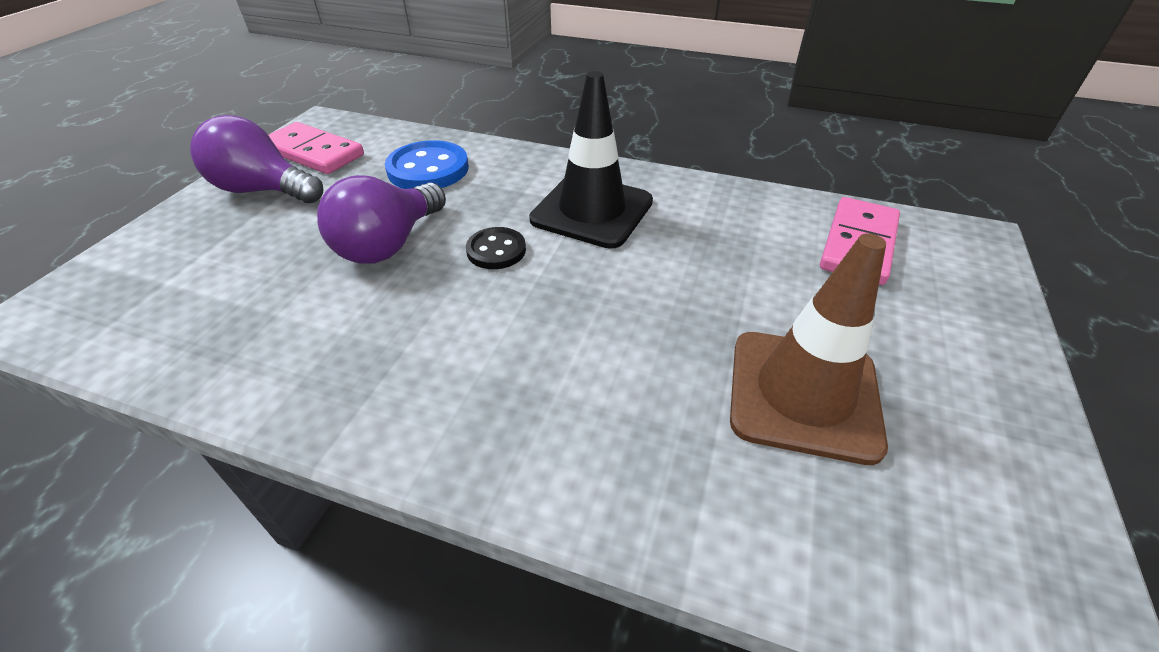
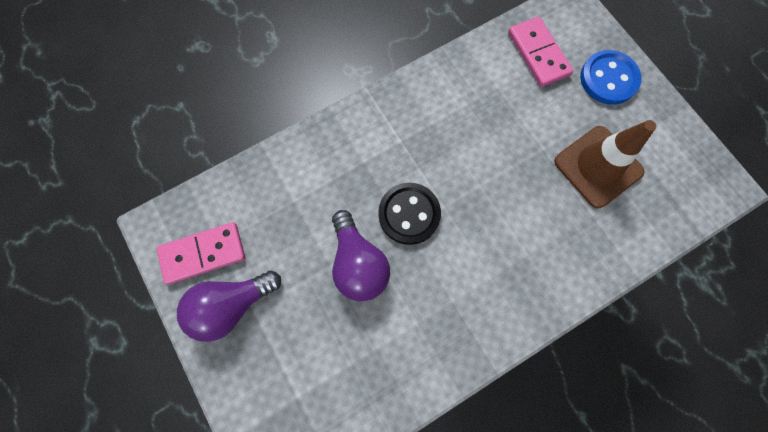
camera: 50 degrees left, 30 degrees up
blue button [385,140,469,189] -> blue button moved to [580,50,642,105]
black button [466,227,526,269] -> black button [378,183,441,245], size x1.63
black traffic cone [529,71,653,249] -> none

